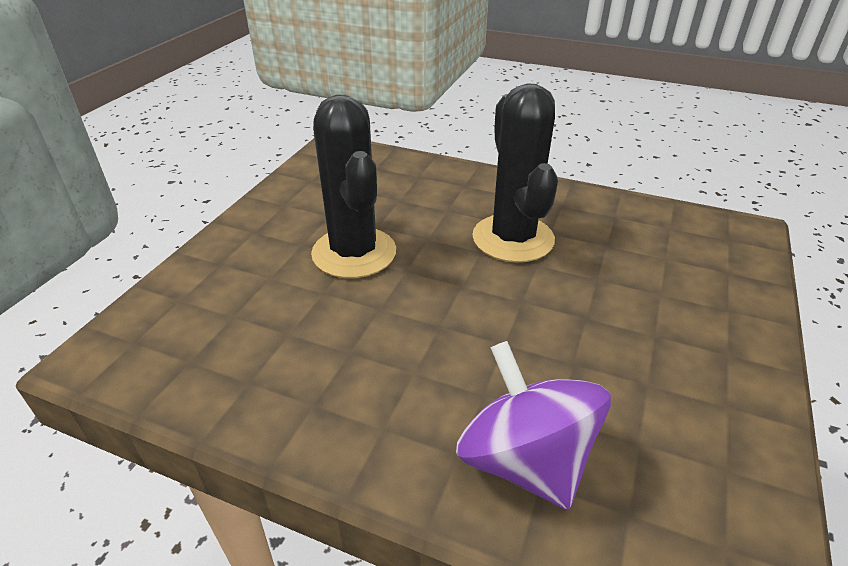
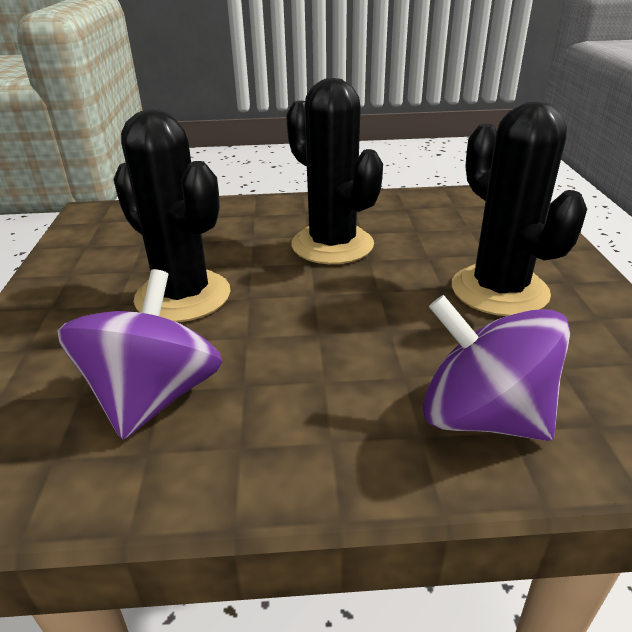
camera: 25 degrees left, 5 degrees down
none -> purple spinning top [58,269,222,440]
none -> black cactus [452,102,587,316]

